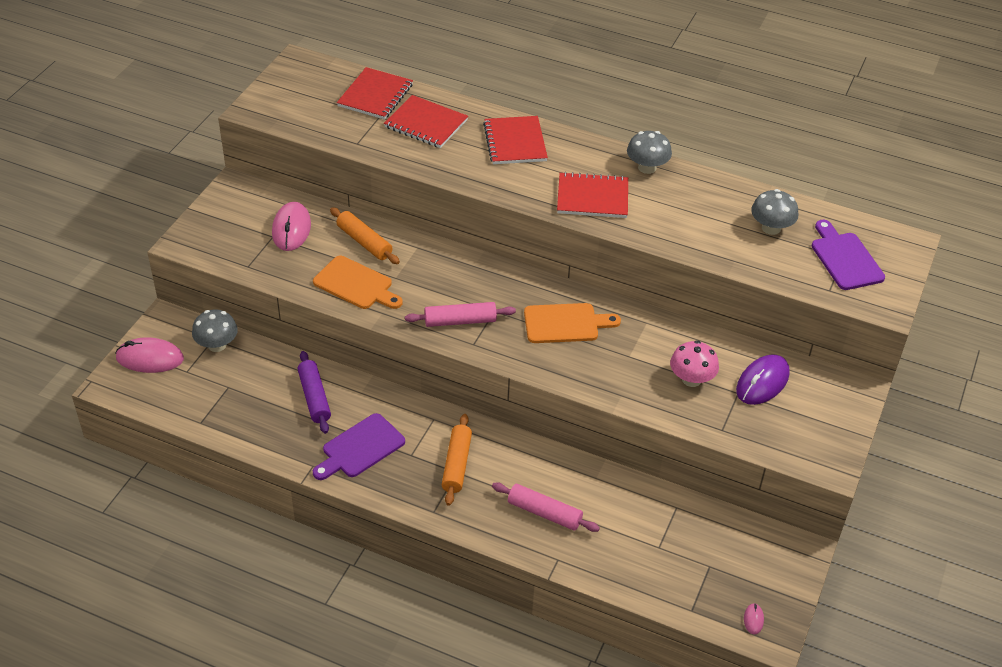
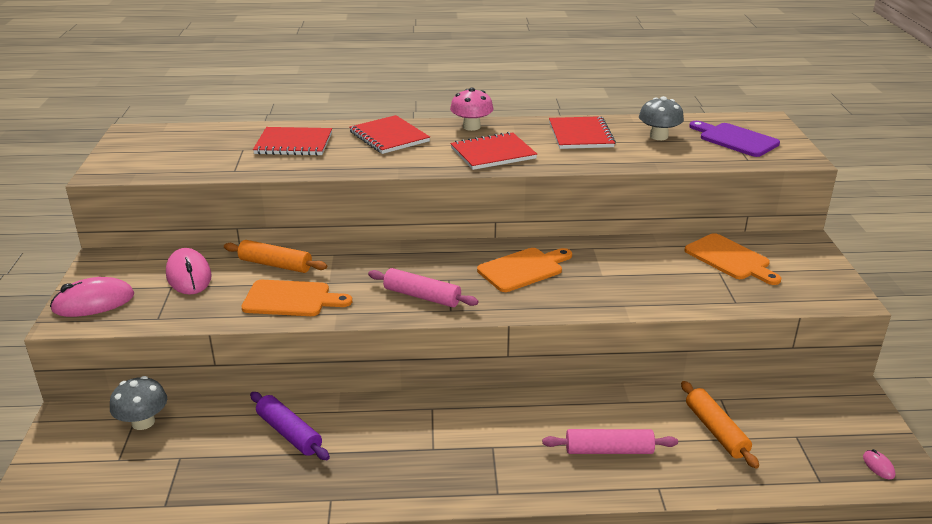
camera: 25 degrees left, 15 degrees down
pink mouse [115,337,184,373] -> pink mouse moved to [50,277,134,317]
purple cutting board [313,413,405,480] -> none
red notebook [337,67,413,120] -> red notebook moved to [549,116,616,149]
pink rolling pin [405,302,516,327] -> pink rolling pin turned 60 degrees clockwise [368,268,478,307]
orange rolling pin [442,414,472,506] -> orange rolling pin moved to [681,381,759,468]
grey mushroom [627,131,672,174] -> none
pink mushroom [670,340,719,387] -> pink mushroom moved to [450,88,493,131]
purple mouse [736,354,790,405] -> orange cutting board [684,233,781,285]

